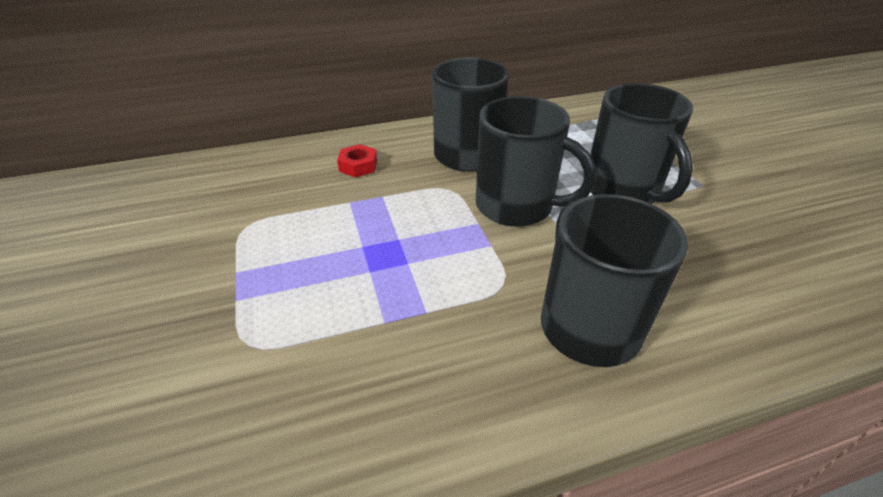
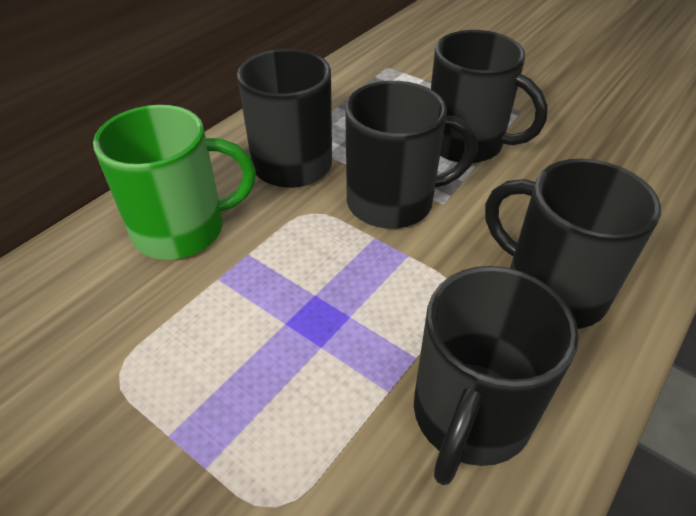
camera: 35 degrees left, 5 degrees up
red nut [337,144,377,178] -> green mug [93,105,256,260]
none -> black mug [414,266,579,485]

